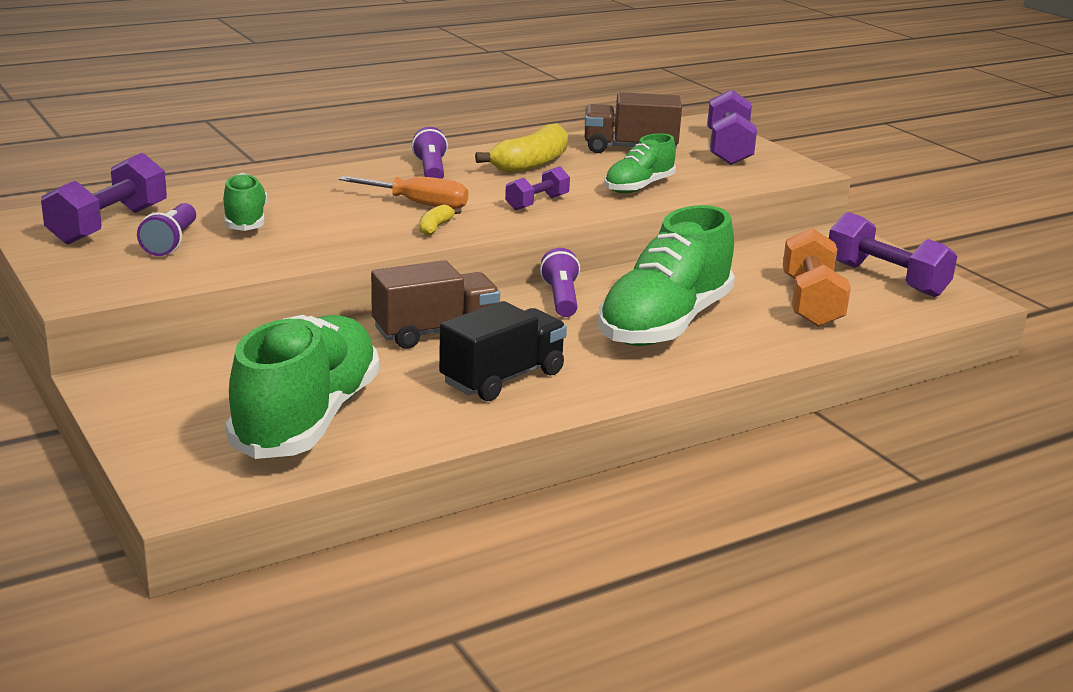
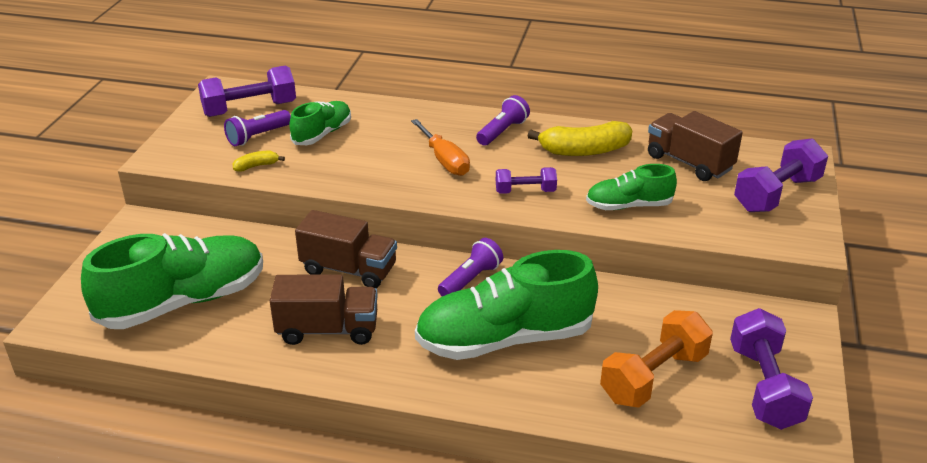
camera: 45 degrees right, 10 degrees up
yellow banana [419,204,461,236] -> yellow banana moved to [233,151,285,172]
black truck [439,301,567,401] -> brown truck [270,275,378,345]

